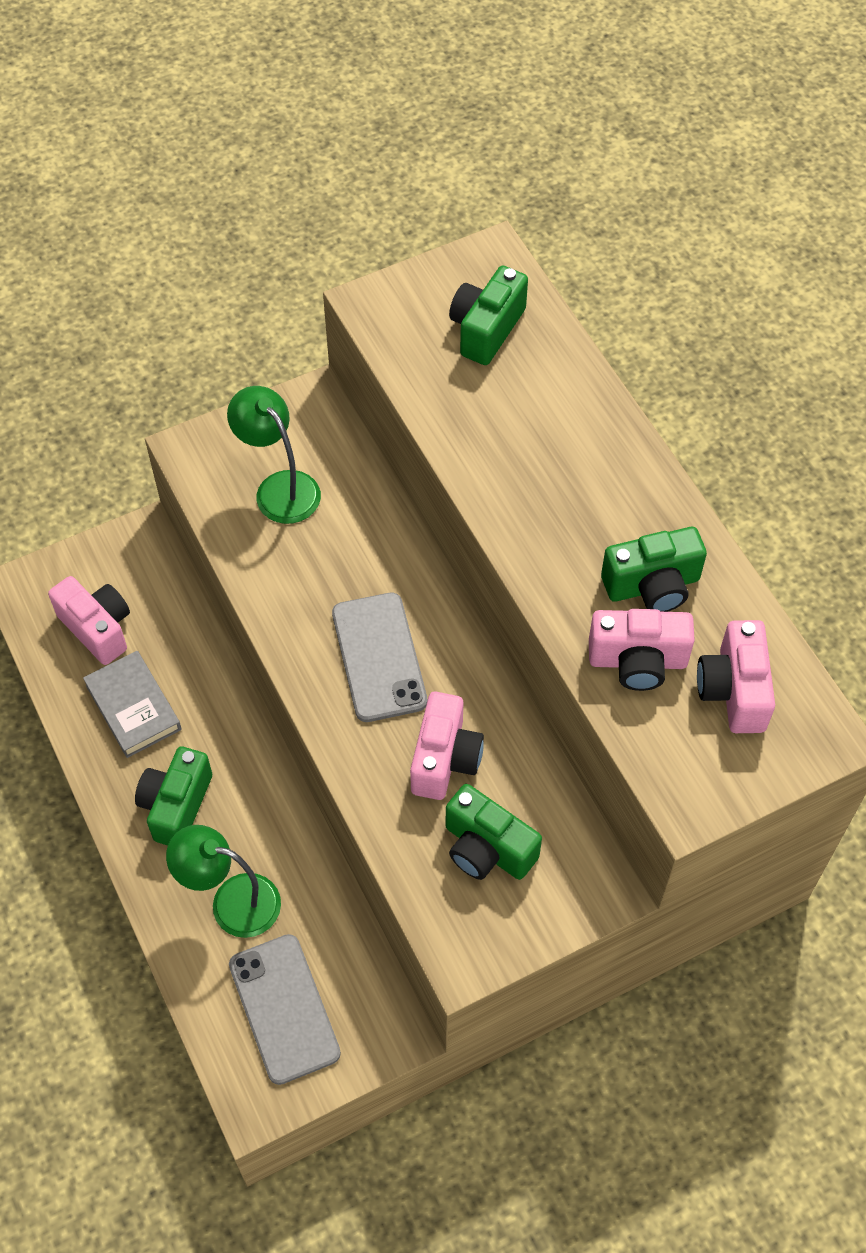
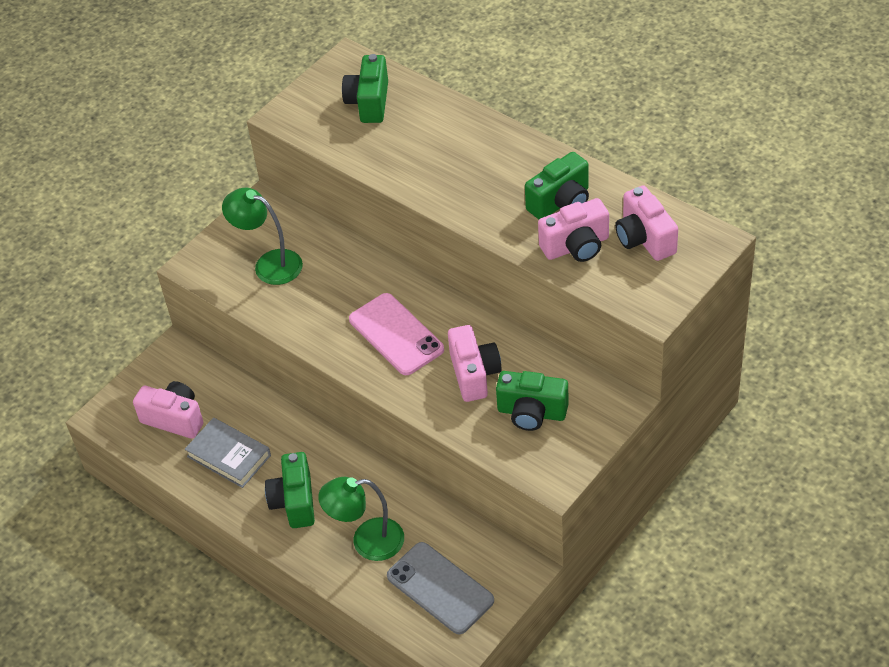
camera: 20 degrees left, 10 degrees down
grey phone [332,593,427,722] -> pink phone [349,293,444,375]

